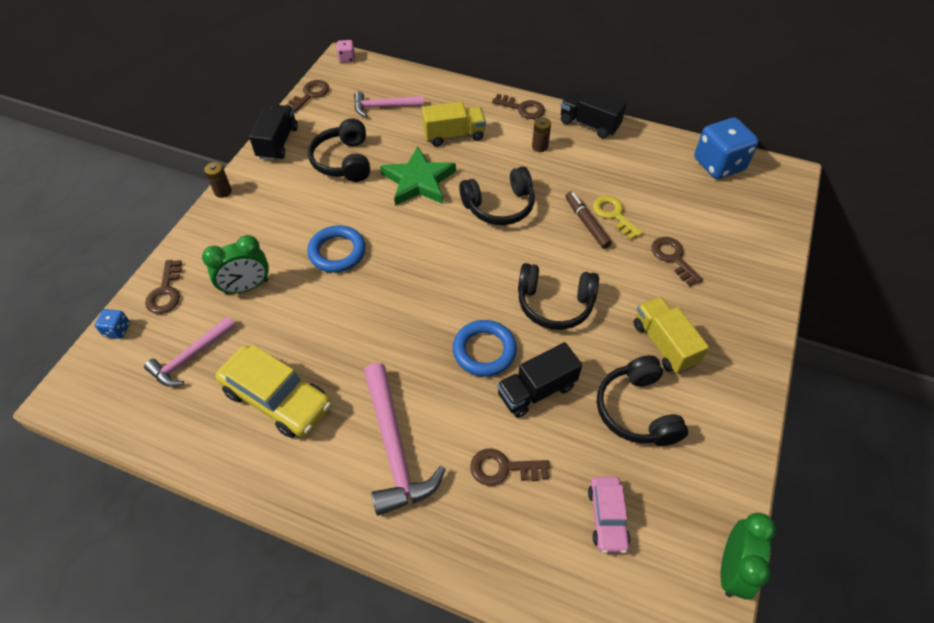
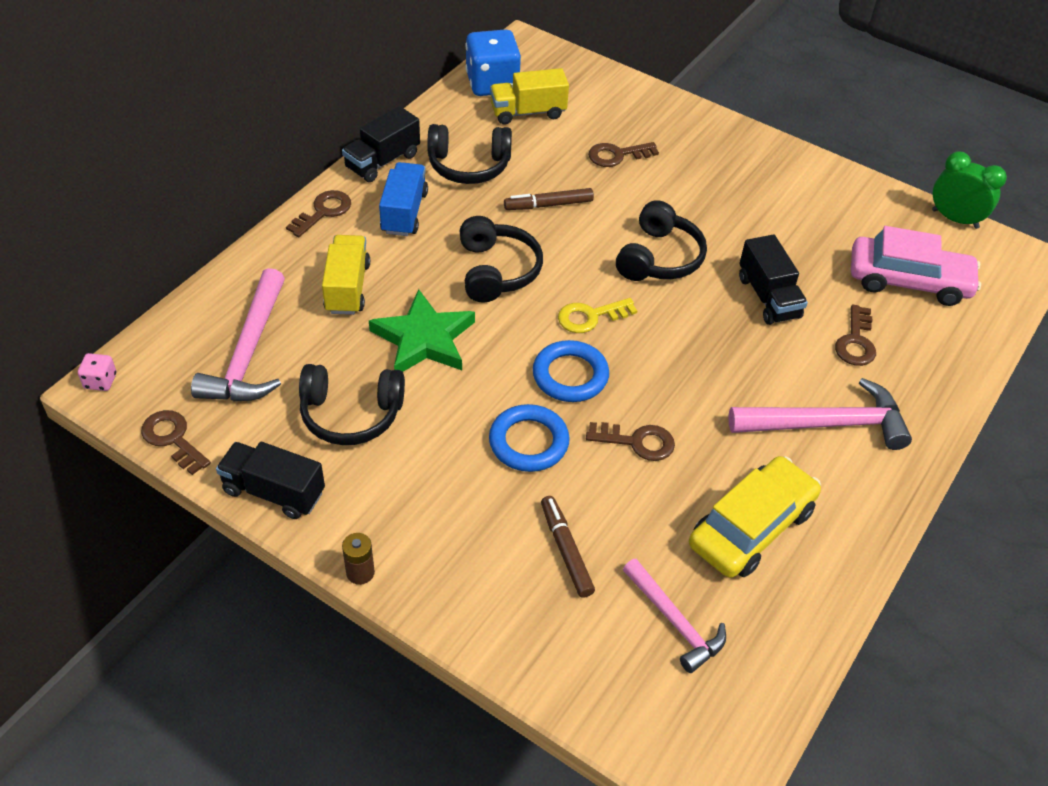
camera: 80 degrees left, 5 degrees down
blue dice [95,309,130,339] -> none
brown key [145,260,182,314] -> brown key moved to [586,422,675,461]
green clock [202,235,269,295] -> brown marker [541,496,595,598]
pink hammer [354,91,424,117] -> pink hammer [191,268,285,401], size x1.55
blue ring [453,320,517,377] -> blue ring moved to [533,340,609,402]
brown battery [532,117,551,152] -> blue truck [379,162,428,236]
pink car [588,477,631,553] -> pink car [851,226,981,306], size x1.73
yellow key [593,196,643,240] -> yellow key moved to [558,298,637,333]
black headphones [597,355,688,446] -> black headphones moved to [427,124,512,184]
yellow truck [634,297,709,374] -> yellow truck moved to [490,68,569,125]

